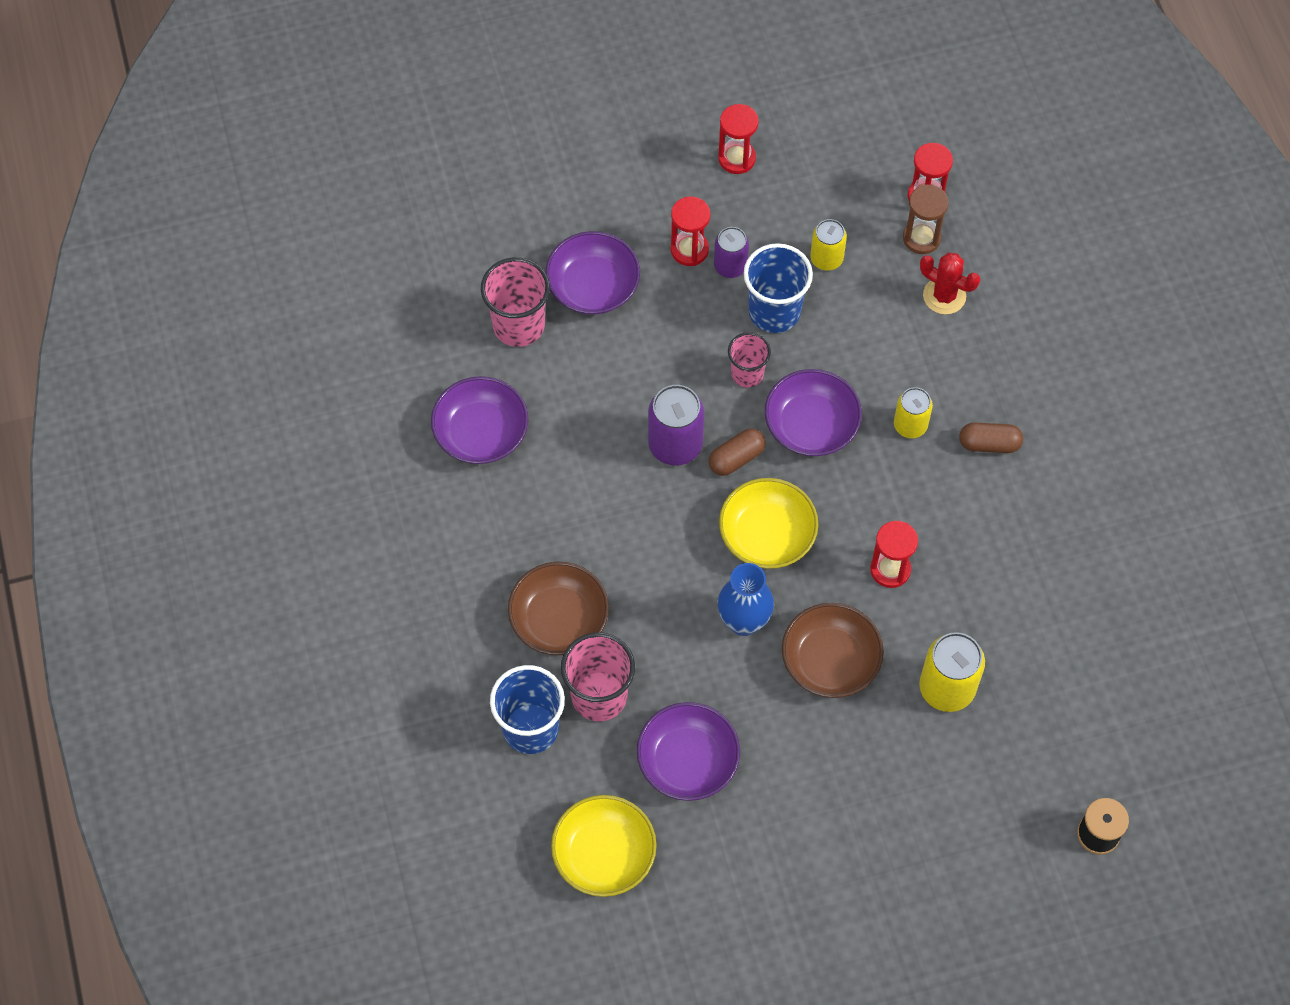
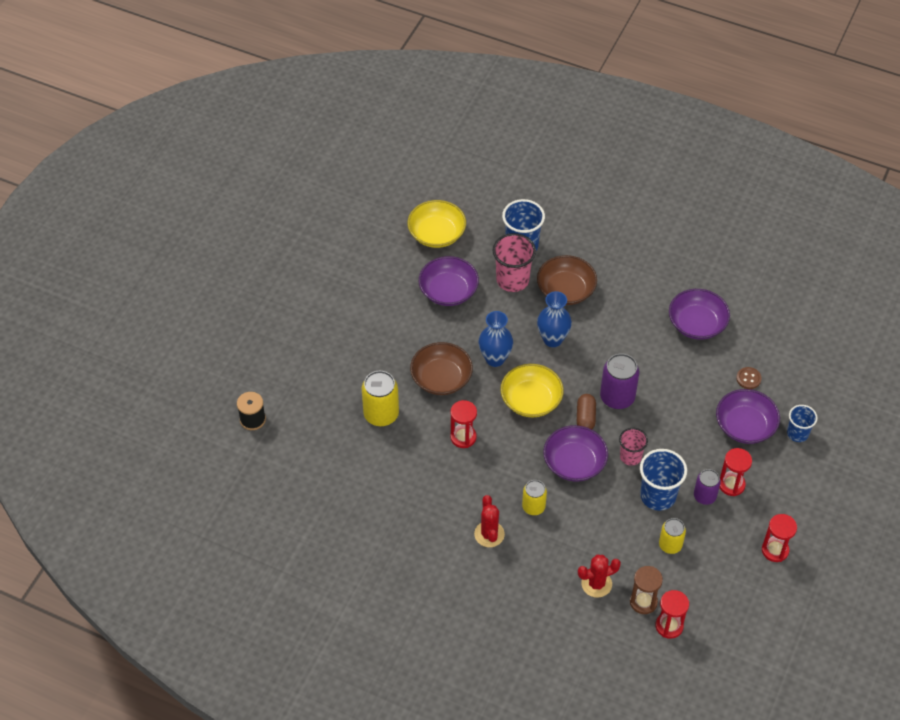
camera: 130 degrees right, 10 degrees down
pink cup [481,257,550,347] -> brown button [736,367,762,389]
brown capsule [959,423,1023,453] -> red cactus [474,495,505,547]
none -> blue vase [537,291,572,347]
none -> blue cup [787,405,818,442]

